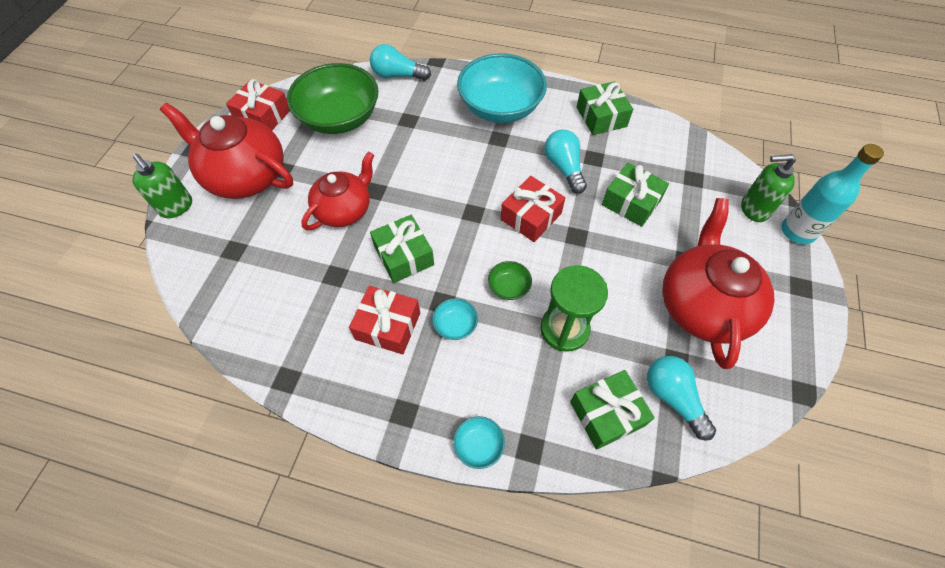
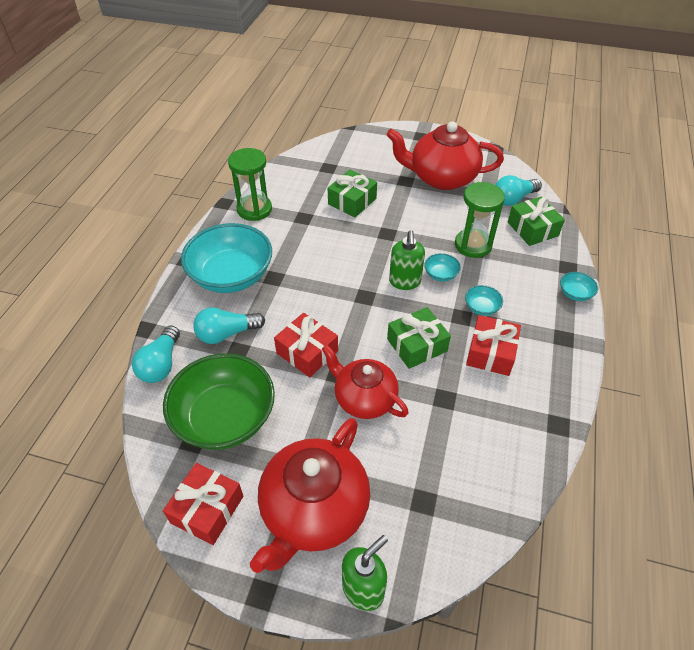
camera: 90 degrees left, 10 degrees down
green bowl [488,261,532,300] -> turquoise bowl [424,253,461,282]
red gift [501,176,565,242] -> red gift moved to [274,313,338,377]
turquoise light bulb [545,130,587,194] -> turquoise light bulb moved to [193,307,265,344]
green gift [577,81,633,135] -> green hourglass [228,148,272,221]
green soap dispenser [741,154,796,222] -> green soap dispenser moved to [389,230,425,290]
turquoise bottle [781,144,884,244] -> none

